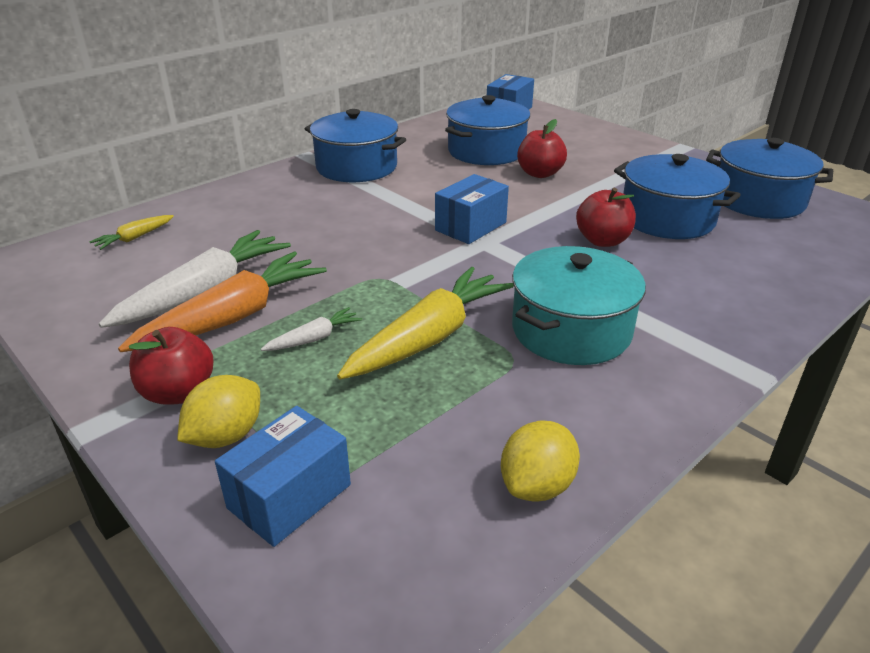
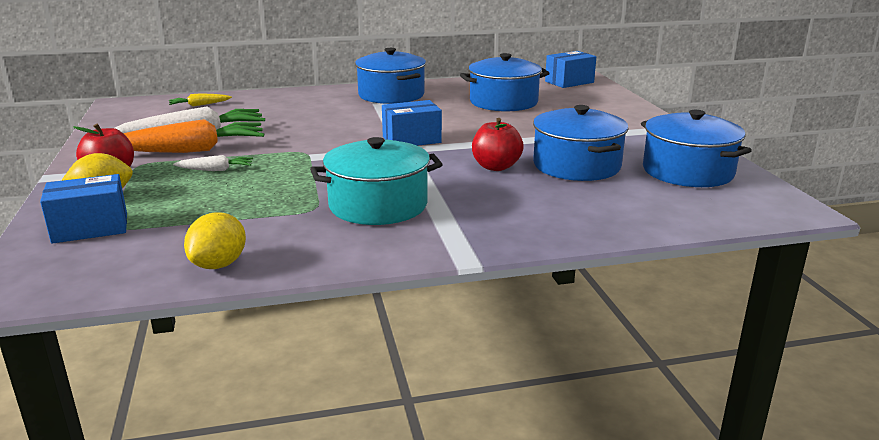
camera: 30 degrees right, 10 degrees down
yellow carrot [337,267,514,379] -> none
yellow lemon [501,420,580,502] -> yellow lemon turned 45 degrees counterclockwise [184,212,246,269]
red apple [517,119,567,178] -> none

